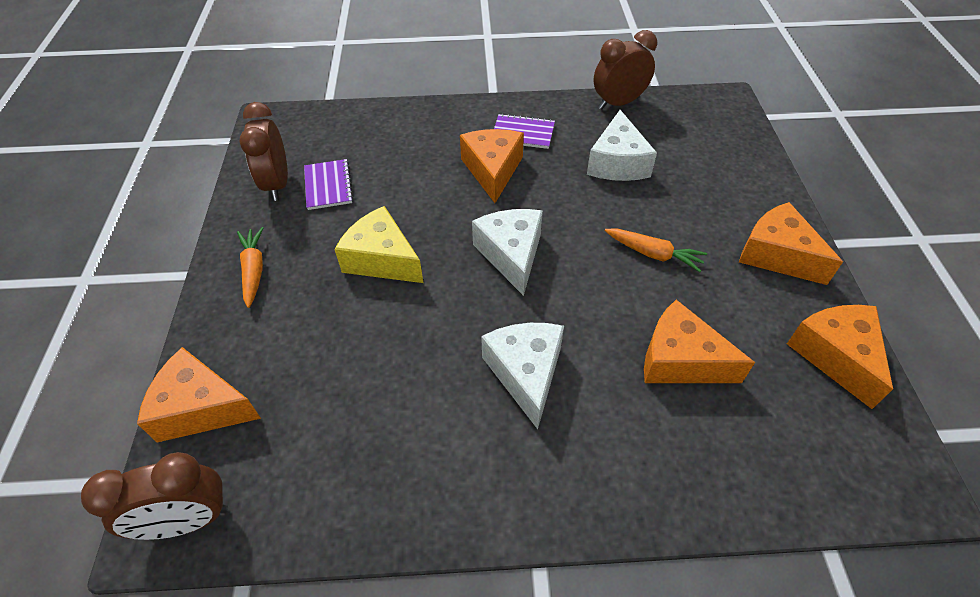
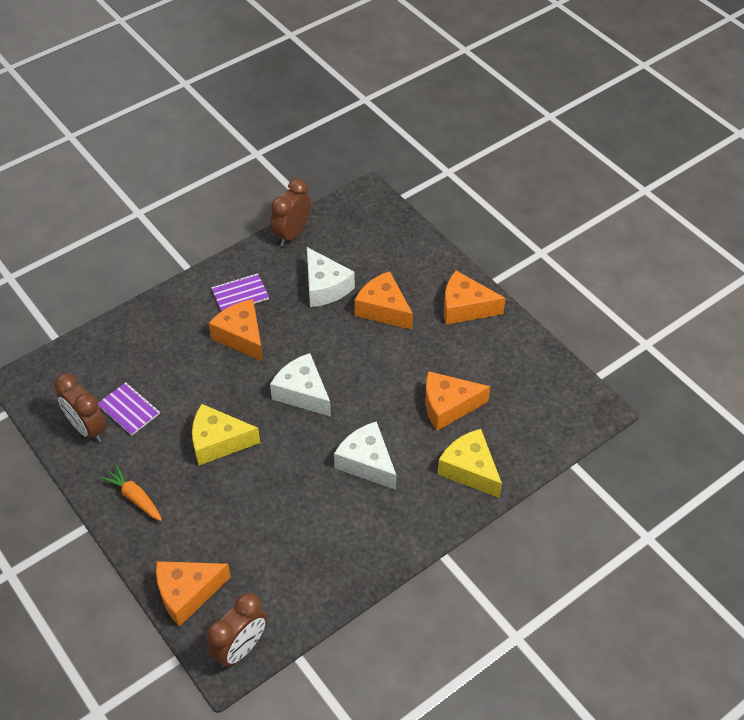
camera: 35 degrees left, 0 degrees up
orange carrot [605,228,707,272] -> none
orange cheese [787,305,893,409] -> orange cheese moved to [355,271,413,330]
none -> yellow cheese [438,429,502,498]

